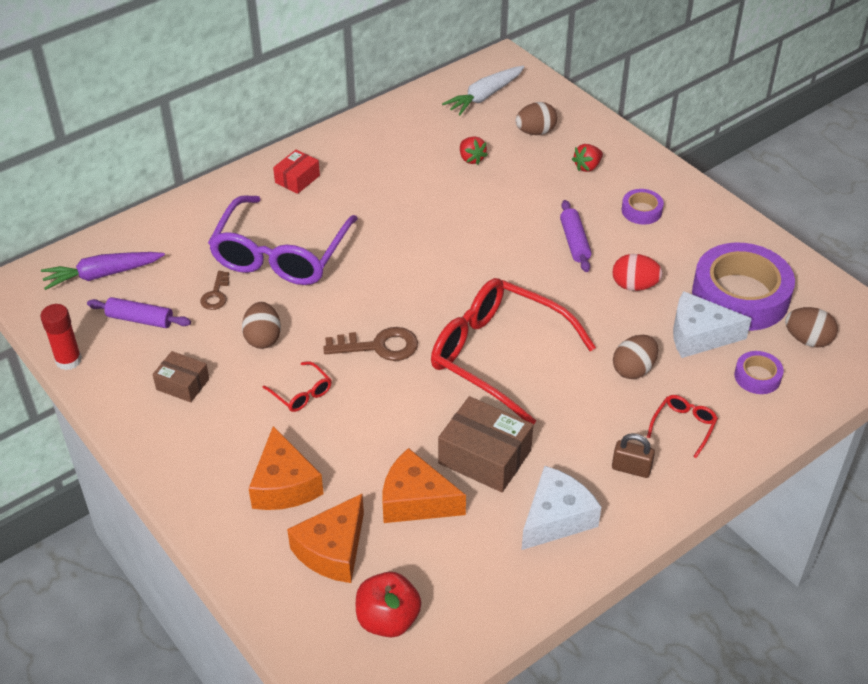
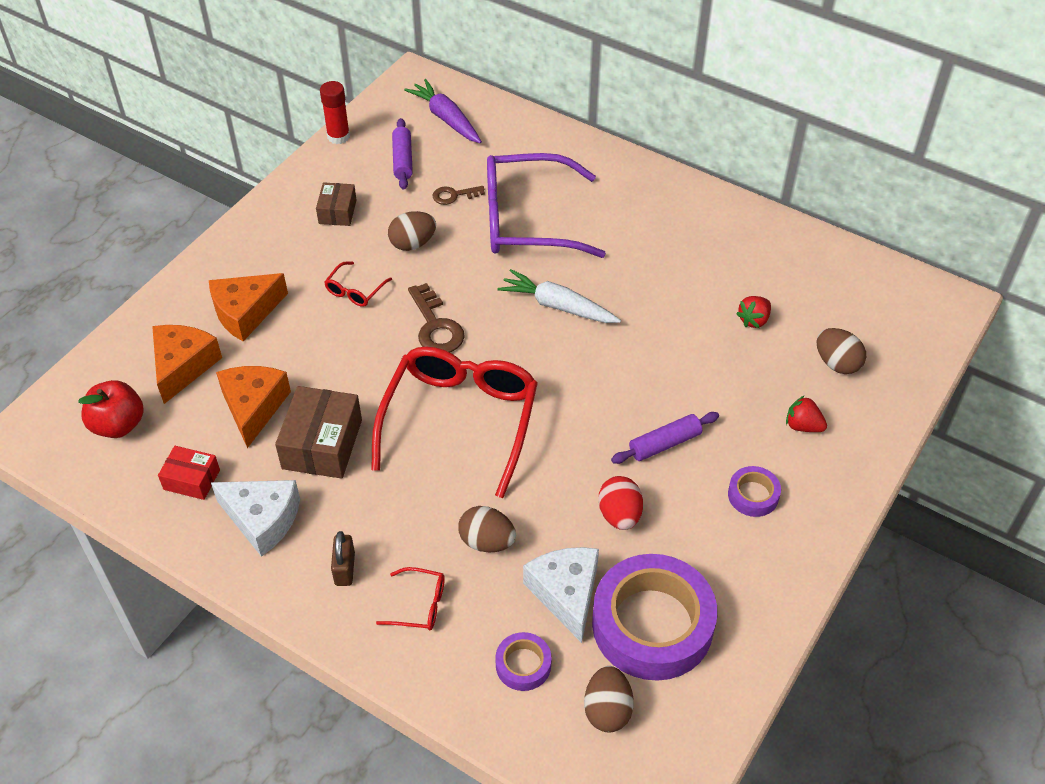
camera: 70 degrees right, 5 degrees up
red box [273,150,320,194] -> red box moved to [158,446,220,500]
orange cheese [287,494,364,583] -> orange cheese turned 90 degrees clockwise [152,325,222,404]
white carrot [442,66,524,115] -> white carrot moved to [498,269,621,323]

